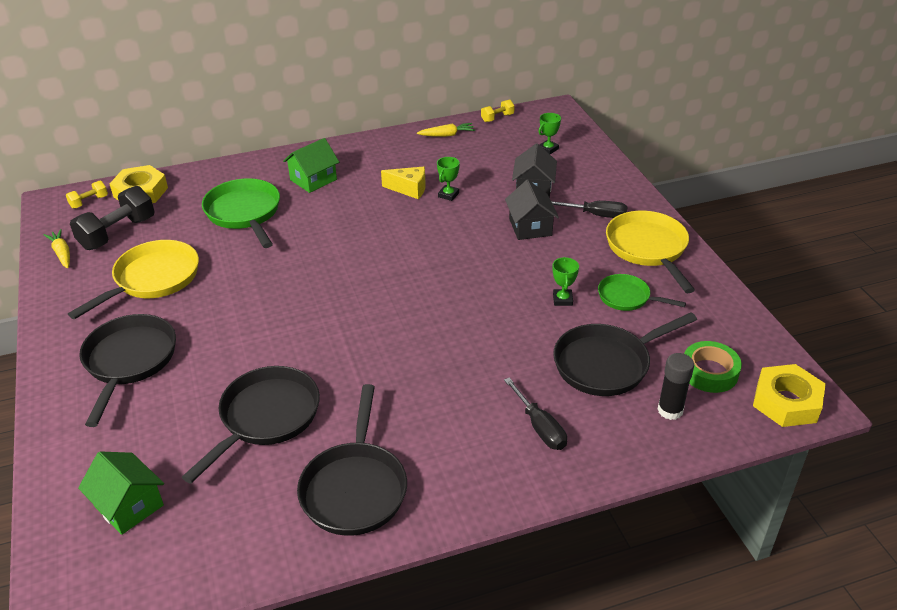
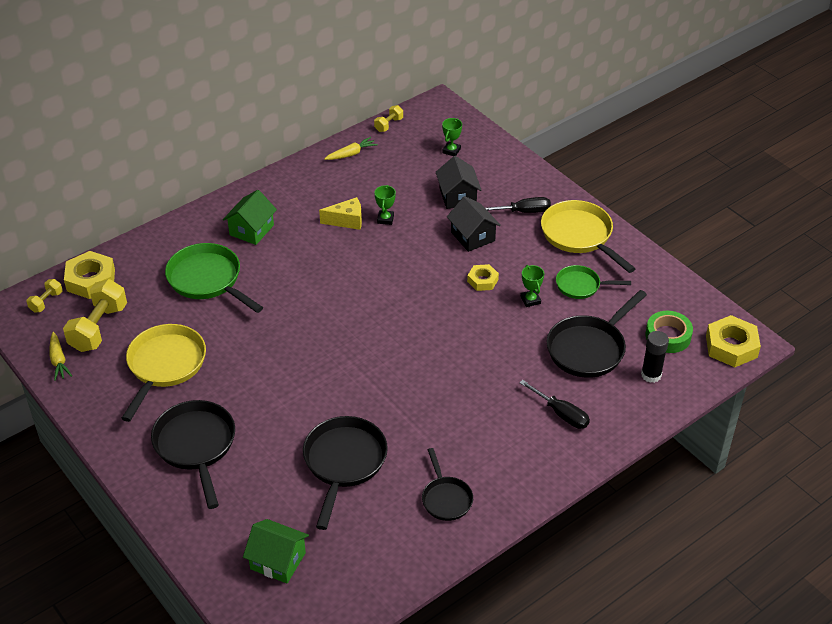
camera: 20 degrees left, 5 degrees up
yellow carrot [44,229,70,268] -> yellow carrot turned 150 degrees counterclockwise [50,332,72,381]
black dumbbell [70,186,155,250] -> yellow dumbbell [63,279,127,352]
black pan [297,384,407,536] -> black pan [422,448,473,521], size x0.59
none -> yellow nut [467,264,499,291]

